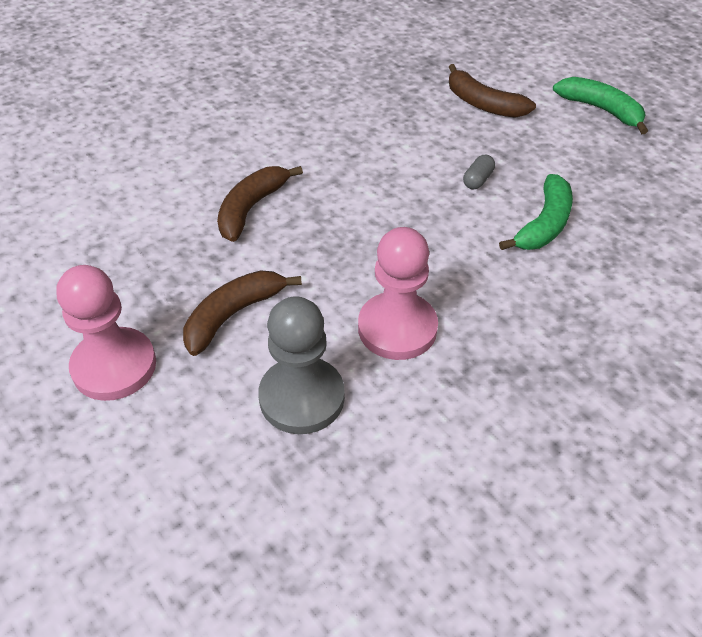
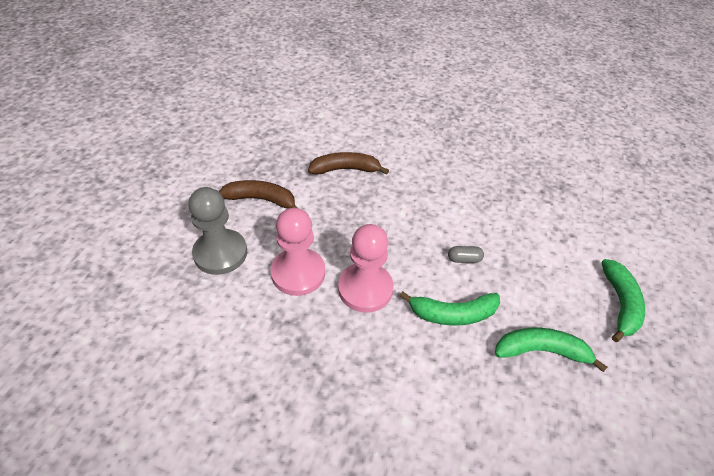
camera: 55 degrees right, 0 degrees up
pink pawn [56,265,156,401] -> pink pawn moved to [338,224,393,313]
brown banana [449,64,536,118] -> none
none -> green banana [495,328,607,372]

